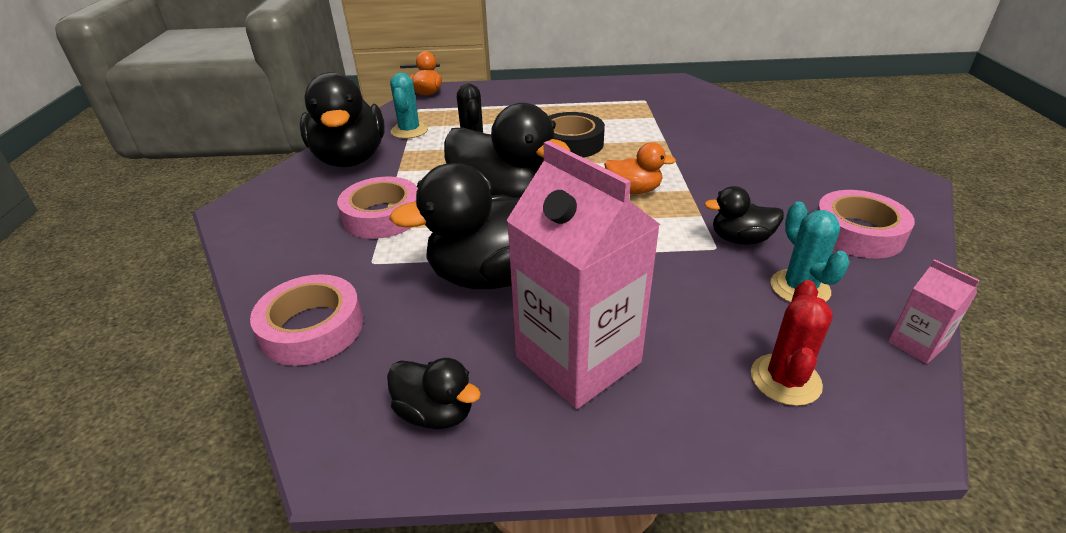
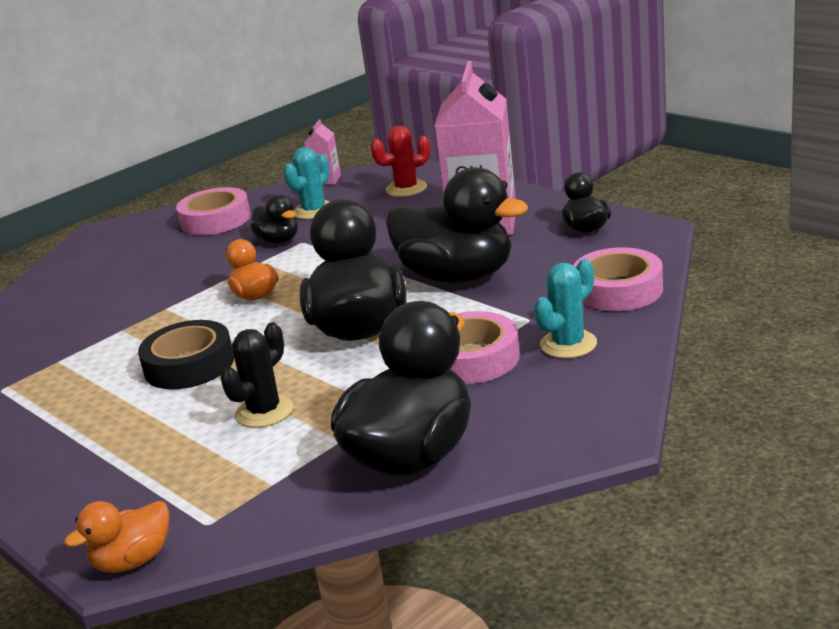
camera: 130 degrees left, 10 degrees down
turquoise cactus [390,73,428,139] -> turquoise cactus moved to [534,259,597,358]

